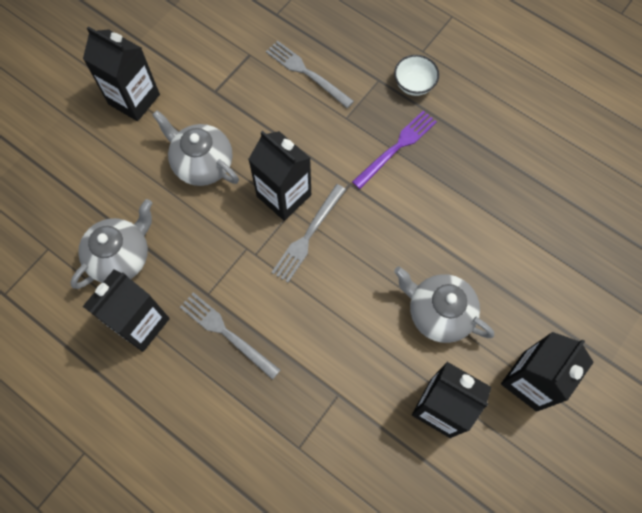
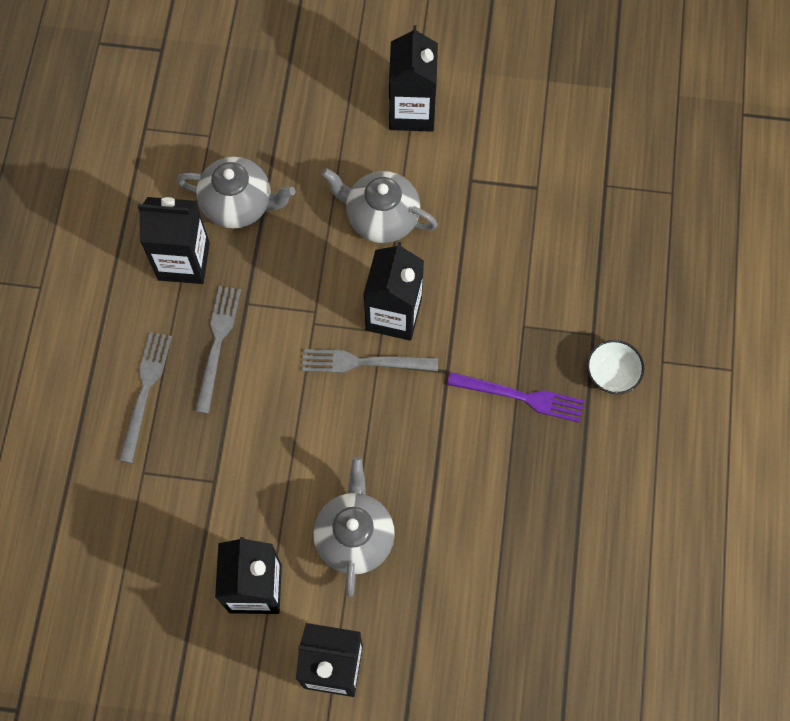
camera: 60 degrees right, 0 degrees up
grey teapot [152,110,239,186] -> grey teapot turned 75 degrees counterclockwise [321,168,438,243]
grey fork [266,40,354,108] -> grey fork moved to [119,332,172,463]

